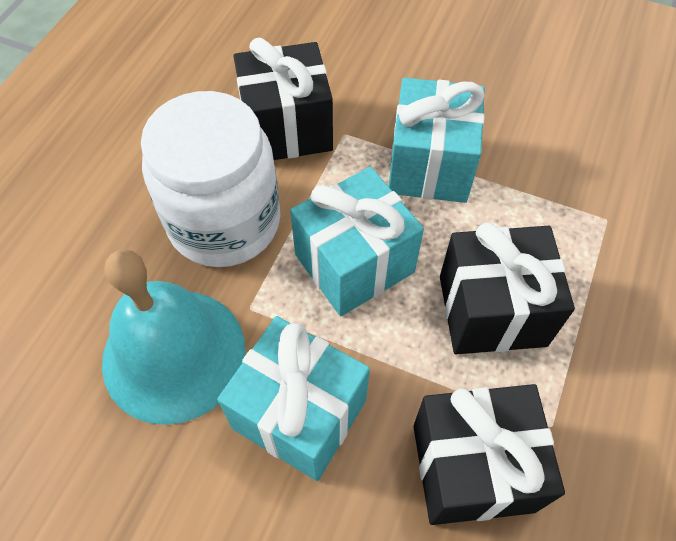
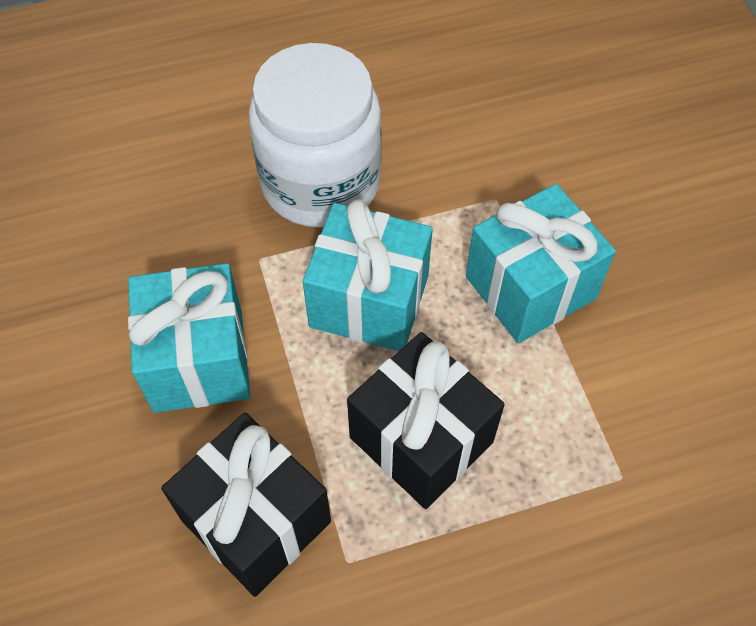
camera: 50 degrees right, 0 degrees up
turquoise bell [102,249,245,425] -> none
black gift [234,38,333,160] -> none

